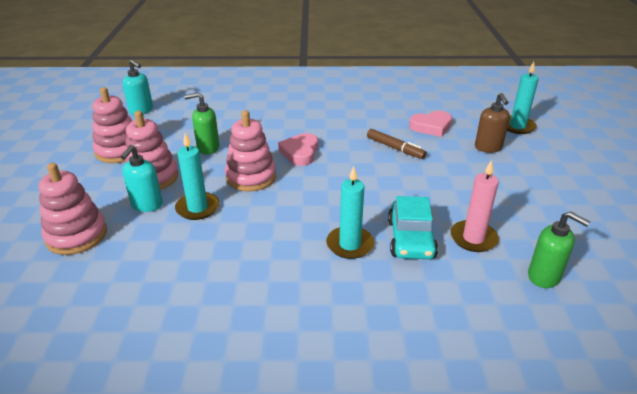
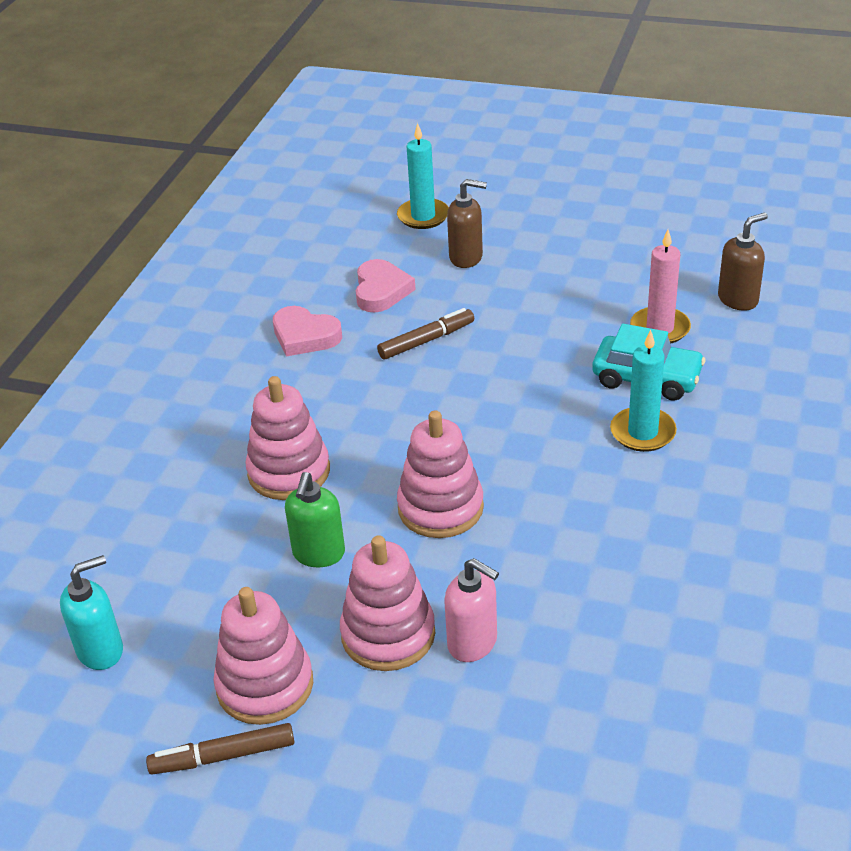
camera: 70 degrees left, 5 degrees up
pink stacking toy [39,163,107,255] -> pink stacking toy moved to [245,376,330,500]
turquoise soap dispenser [120,145,163,212] -> pink soap dispenser [444,558,499,662]
turquoise candle [175,133,219,220] -> none
pink heart [278,133,318,166] -> pink heart moved to [273,306,342,356]
green soap dispenser [528,211,591,288] -> brown soap dispenser [718,213,768,311]
none -> brown marker [146,723,294,774]

